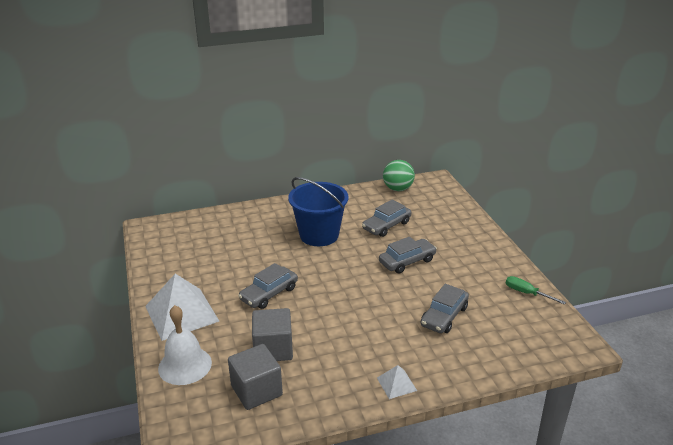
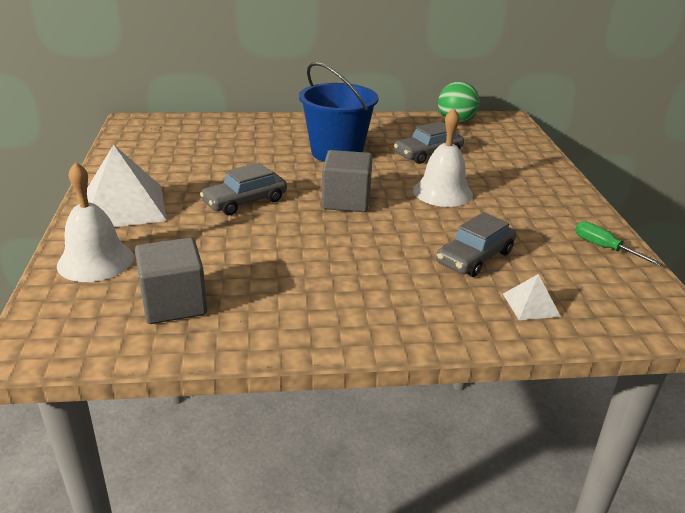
camera: 10 degrees right, 0 degrees up
grey cube [252,308,293,361] -> grey cube moved to [322,150,373,212]
white pyramid [377,365,417,399] -> white pyramid moved to [503,274,561,320]
grey car [379,237,437,273] -> white bell [413,108,473,207]

